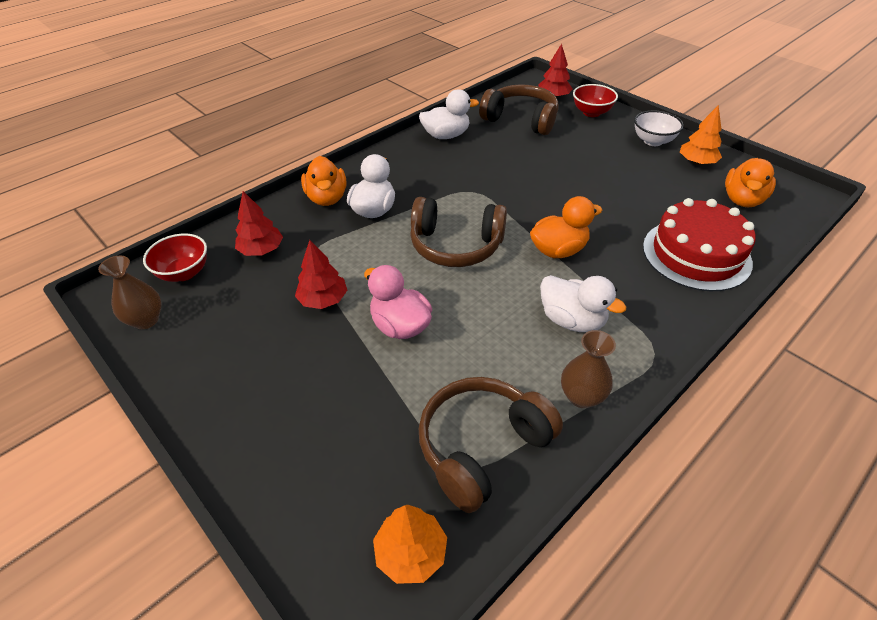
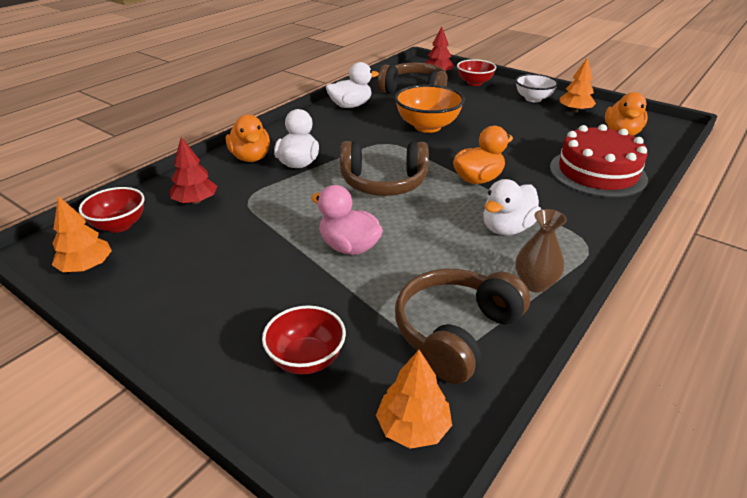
camera: 10 degrees left, 10 degrees down
brown vase [98,256,162,329] -> orange tree [52,196,112,272]
red tree [295,240,347,309] -> none
white duck [540,275,626,332] -> white duck turned 105 degrees clockwise [483,179,541,235]
none -> red bowl [262,305,346,374]
none -> orange bowl [395,84,465,133]

